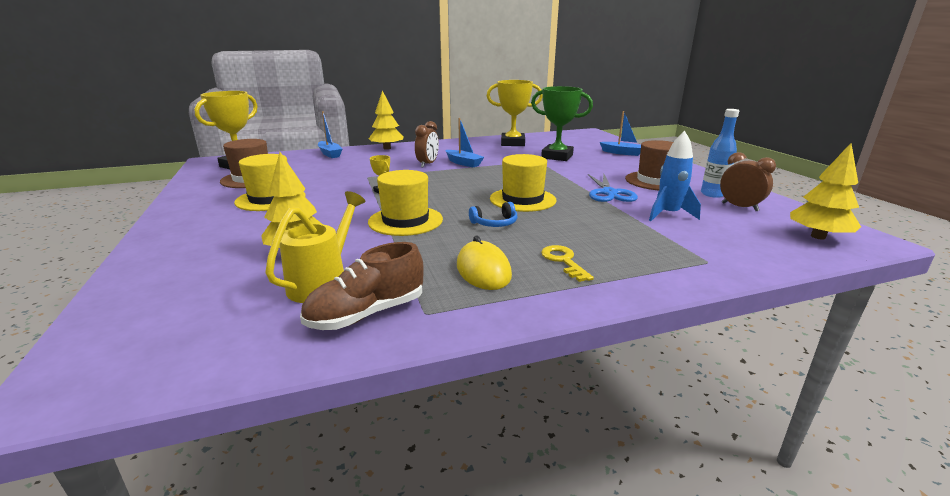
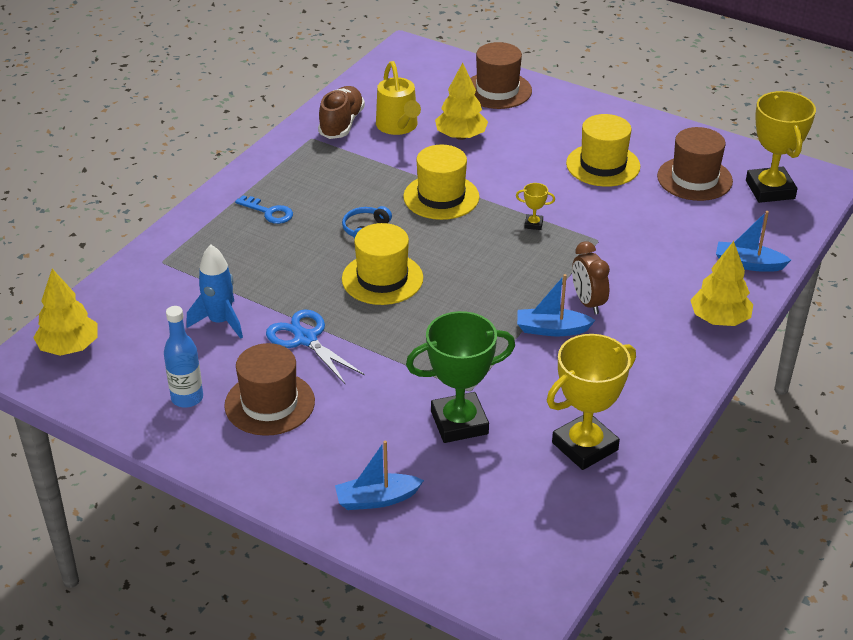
camera: 140 degrees right, 15 degrees up
yellow mouse [457,235,512,290] -> none
yellow key [541,245,594,282] -> blue key [235,195,293,224]
brown clock [720,152,776,211] -> none
none -> brown hat [470,42,532,109]

